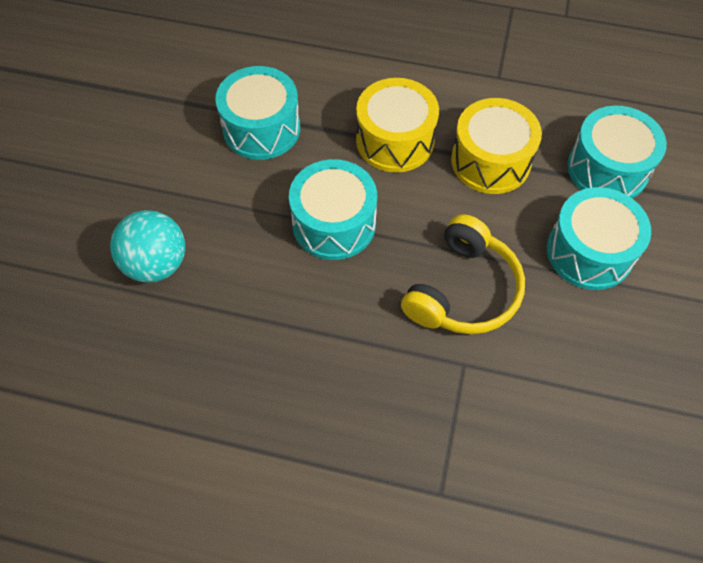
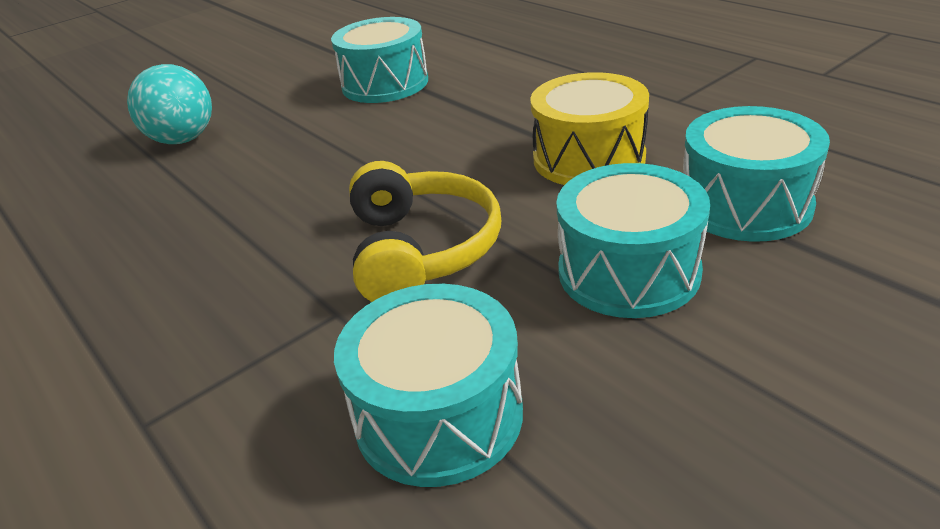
camera: 40 degrees right, 25 degrees down
turquoise drum [289,159,377,260] -> turquoise drum moved to [334,283,523,487]
yellow drum [356,78,439,173] -> none
yellow headphones [401,214,525,334] -> yellow headphones turned 75 degrees counterclockwise [349,161,501,302]

